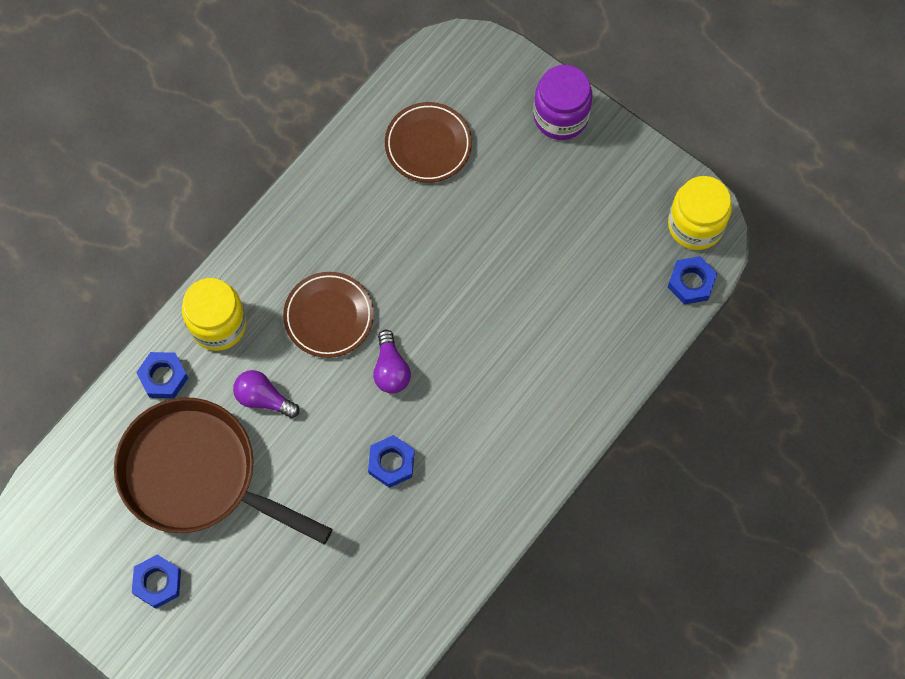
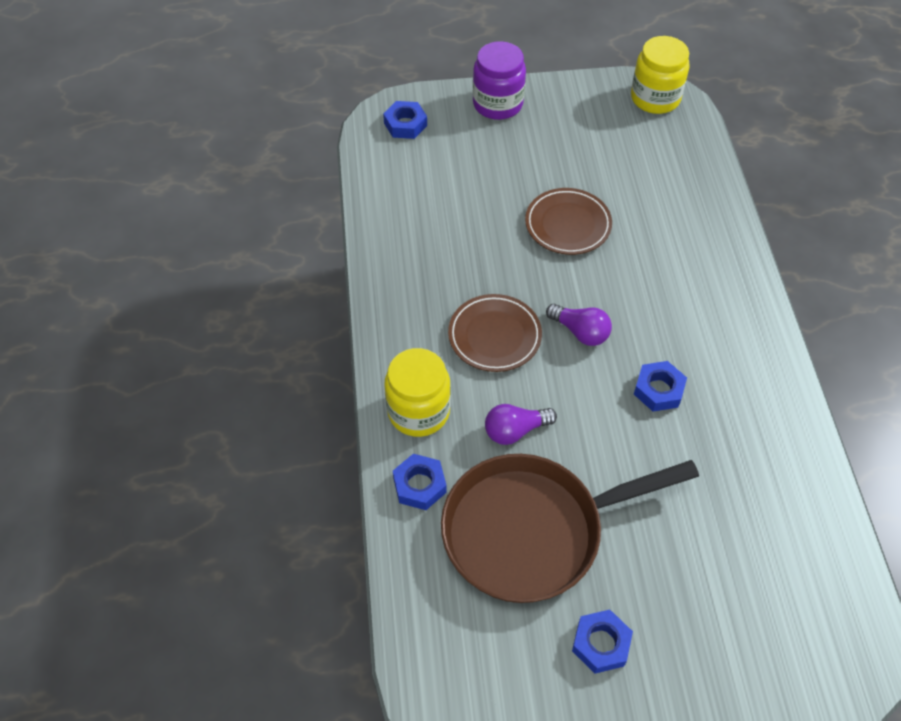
camera: 45 degrees left, 15 degrees down
brown plate [385,102,472,183] -> brown plate moved to [525,188,612,255]
blue nut [668,256,717,305] -> blue nut moved to [383,101,427,139]

